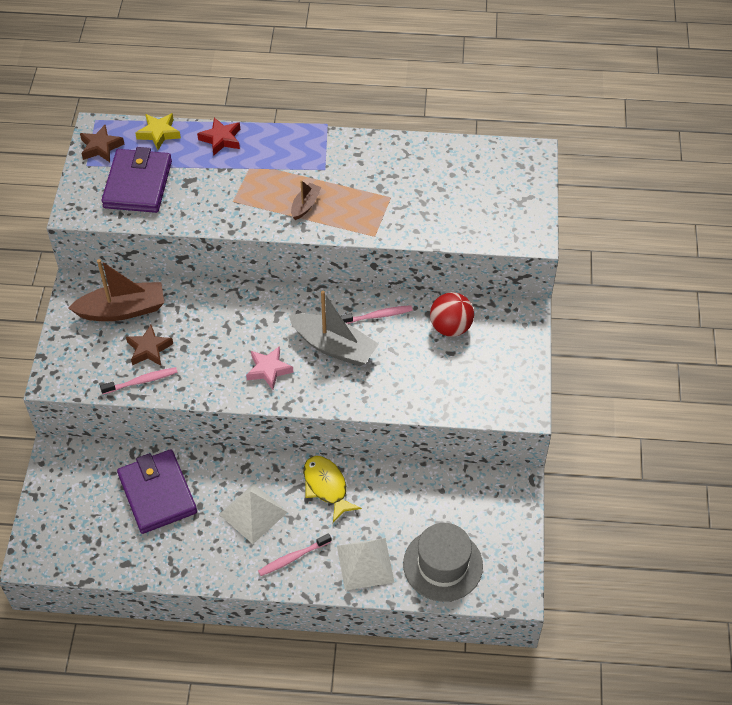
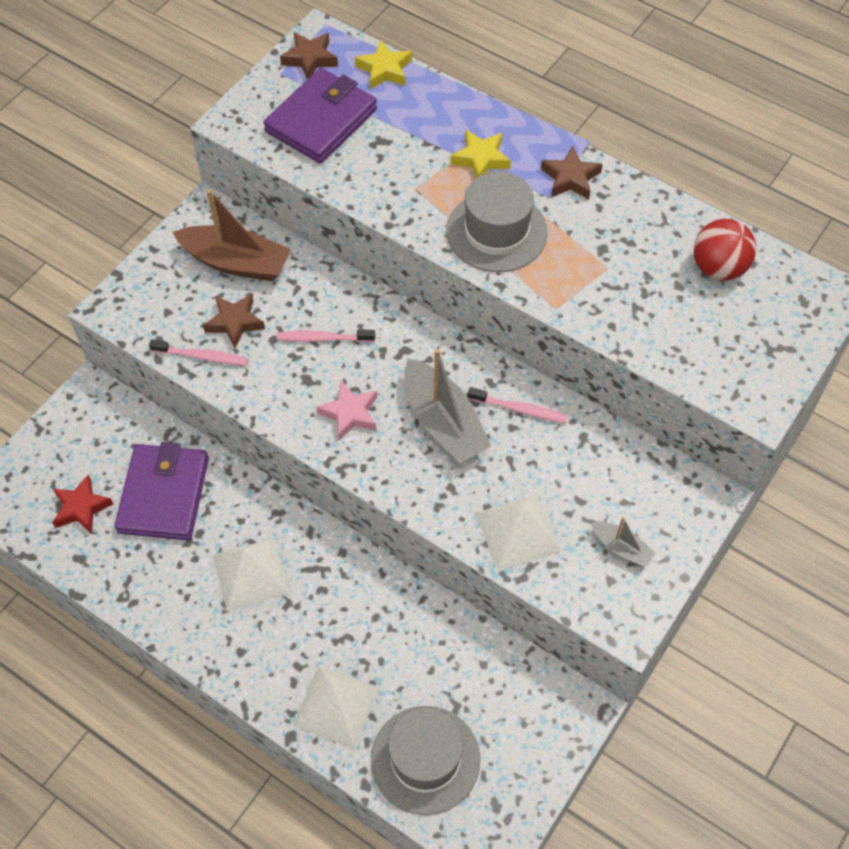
camera: 30 degrees right, 5 degrees up
red star [197,117,240,156] -> red star moved to [52,474,113,534]
pink toothbrush [258,533,332,576] -> pink toothbrush moved to [276,329,375,342]
brown boat [291,180,321,220] -> grey hat [446,172,548,272]
yellow fish [304,456,362,523] -> none
red ball [430,292,474,337] -> red ball moved to [694,219,756,281]
none -> yellow star [450,130,511,178]
none -> white pyramid [475,494,562,571]
none -> brown star [541,146,603,199]
none -> grey boat [591,517,656,568]

